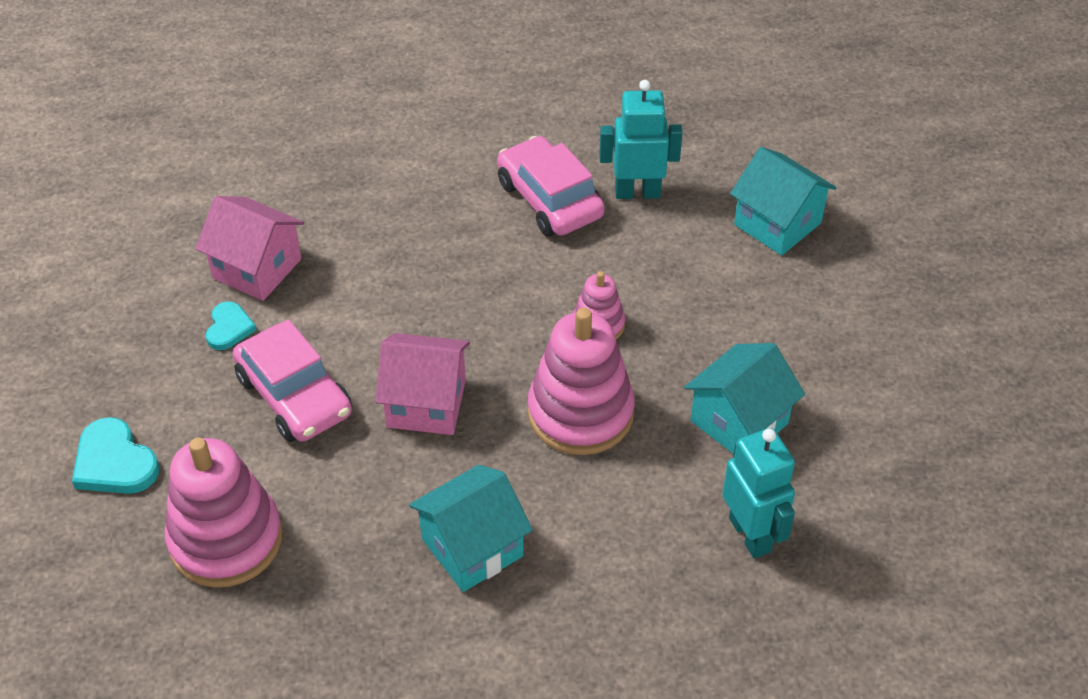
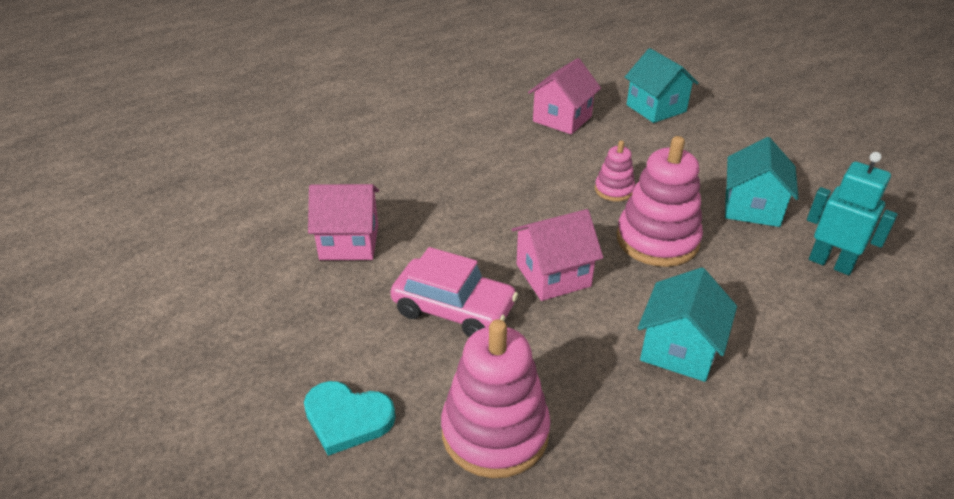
camera: 30 degrees left, 10 degrees down
turquoise heart [206,301,256,350] -> none
pink car [497,136,605,237] -> none
turquoise robot [599,80,683,199] -> pink house [528,58,601,134]
turquoise house [730,147,837,256] -> turquoise house turned 45 degrees clockwise [625,48,699,123]

